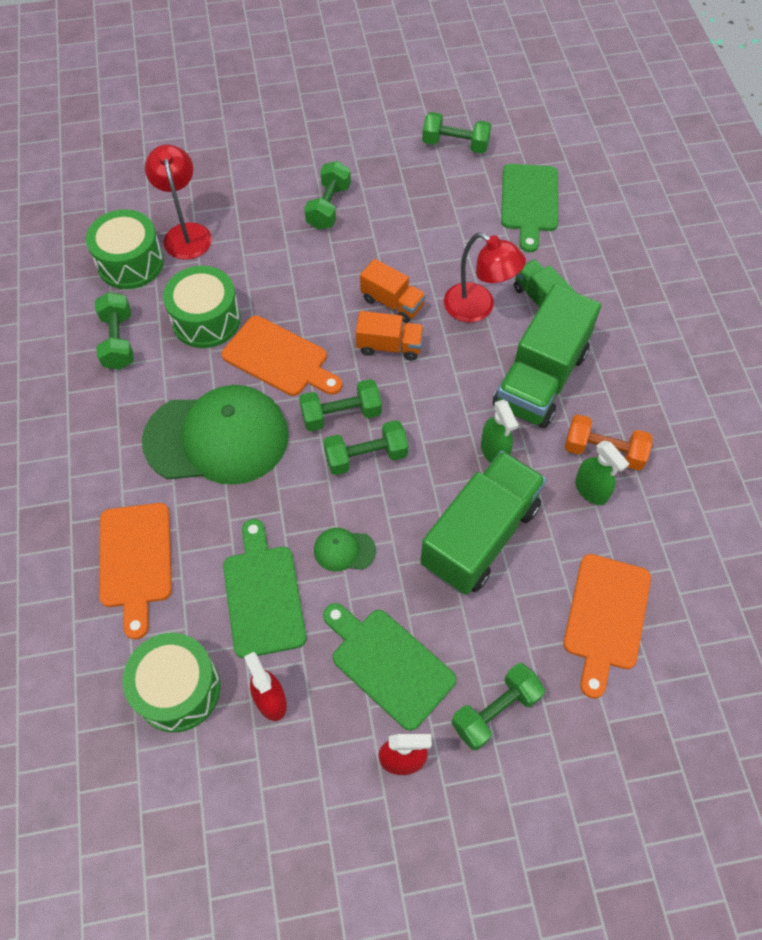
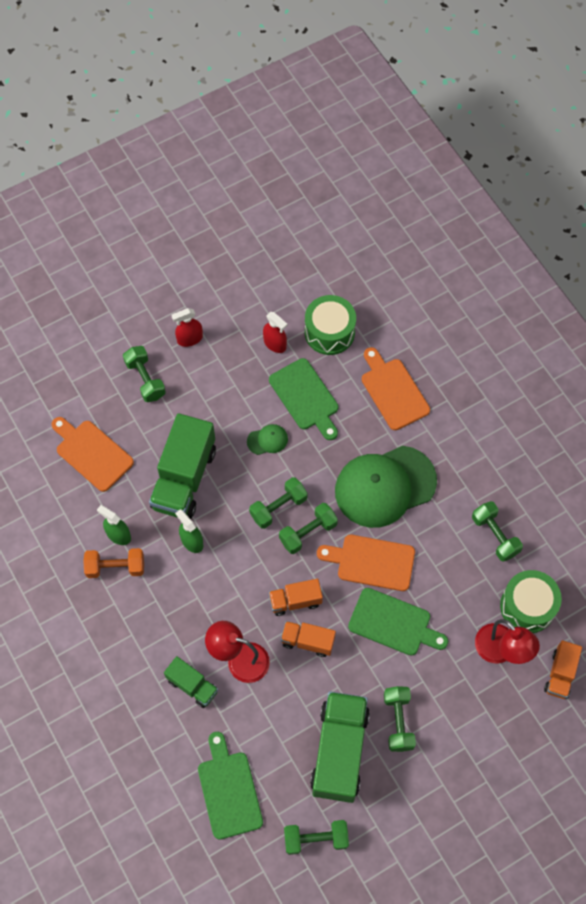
camera: 160 degrees right, 5 degrees up
green drum [163,266,241,348] -> none
green cutting board [323,603,456,731] -> green cutting board moved to [348,588,448,656]
green dumbbell [451,663,545,750] -> green dumbbell turned 60 degrees counterclockwise [123,346,166,402]
green truck [493,284,601,428] -> green truck moved to [310,691,370,803]
orange cutting board [563,554,651,699] -> orange cutting board turned 45 degrees counterclockwise [51,417,134,492]
none -> orange truck [544,640,582,699]

